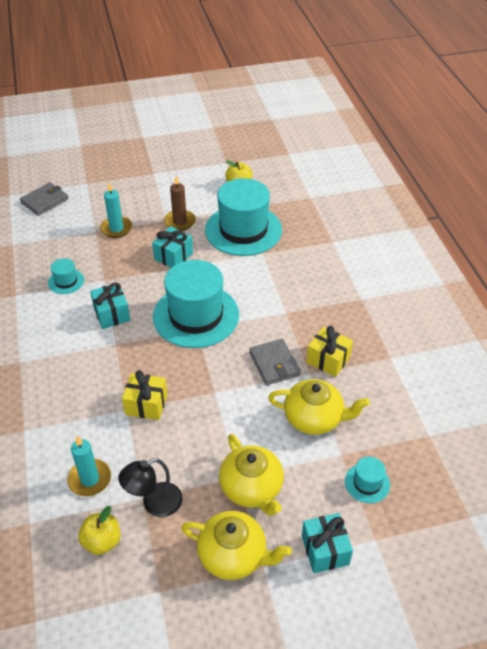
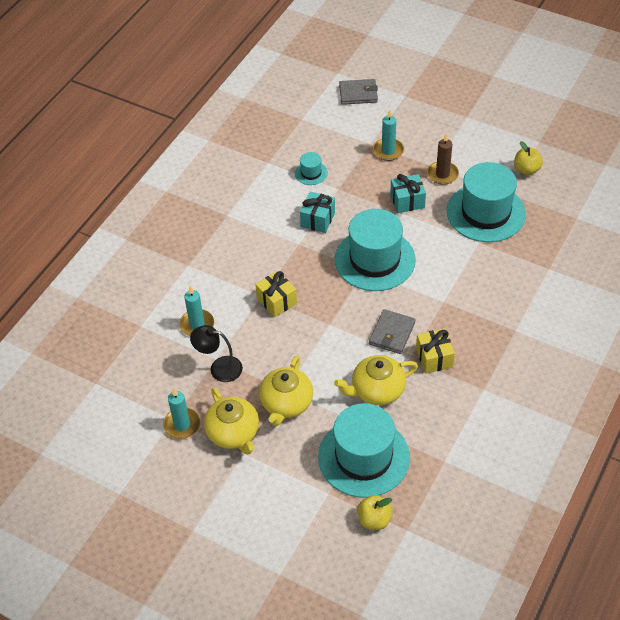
camera: 45 degrees right, 5 degrees up
yellow apple [78,506,121,555] -> yellow apple moved to [357,495,393,530]
yellow teapot [268,379,370,435] -> yellow teapot turned 105 degrees clockwise [334,355,418,405]
turquoise gift [302,513,353,573] -> none
turquoise hat [345,457,390,503] -> turquoise hat [318,403,410,498], size x2.31
none -> turquoise candle [163,388,200,439]

